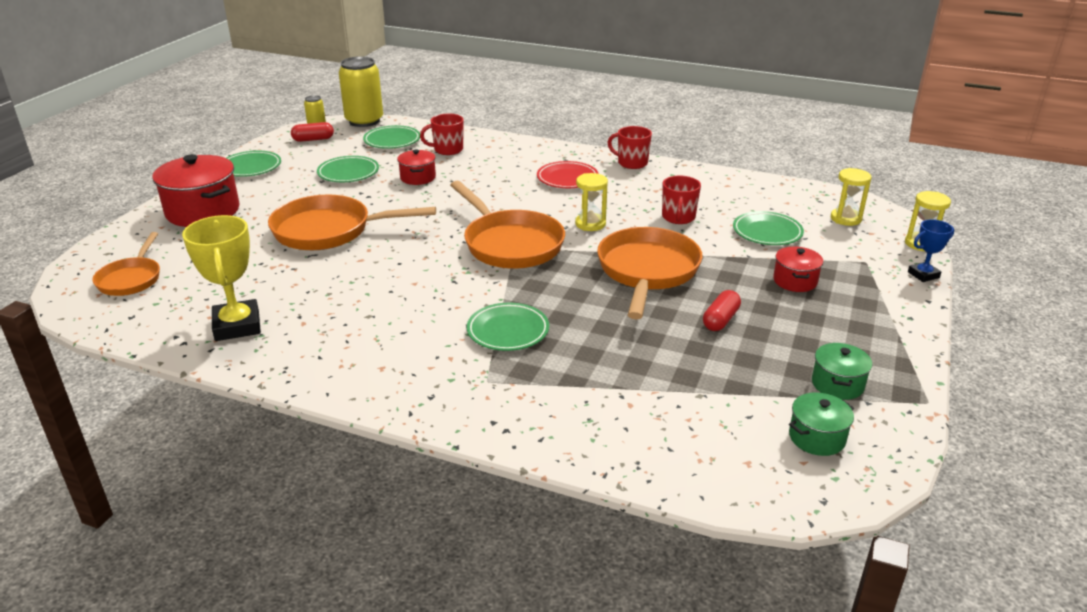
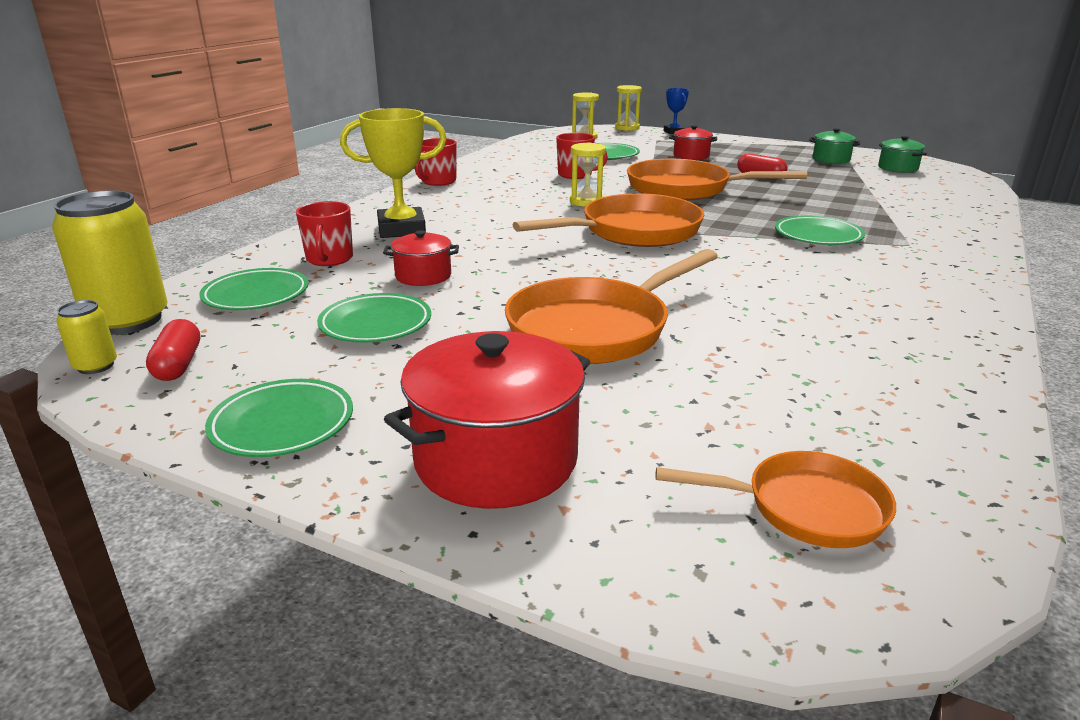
camera: 85 degrees left, 5 degrees down
yellow trophy [182,215,261,341] -> yellow trophy moved to [340,108,447,238]
orange pan [268,194,436,250] -> orange pan turned 45 degrees clockwise [505,249,718,364]
red plate [537,161,599,188] -> none

